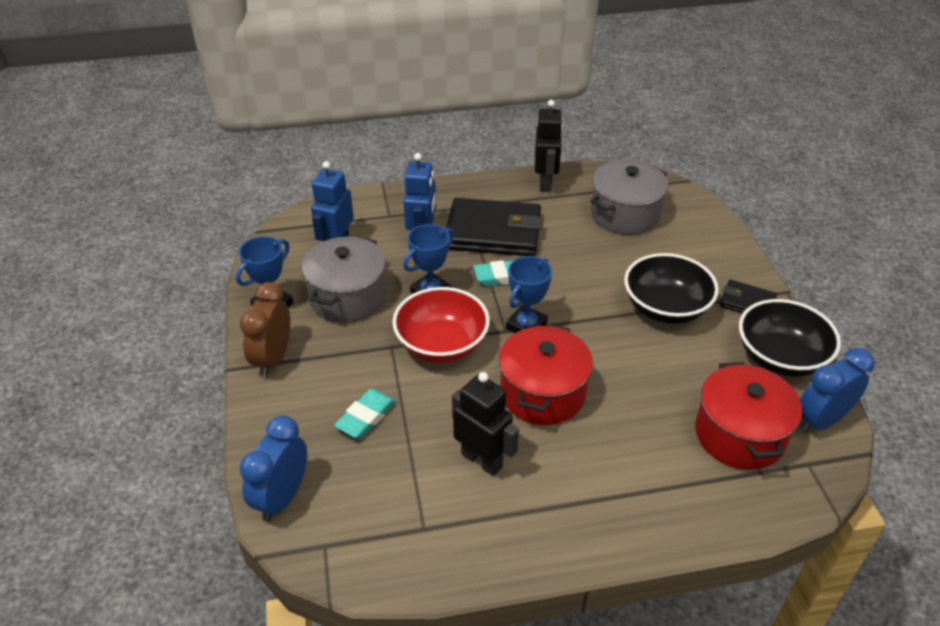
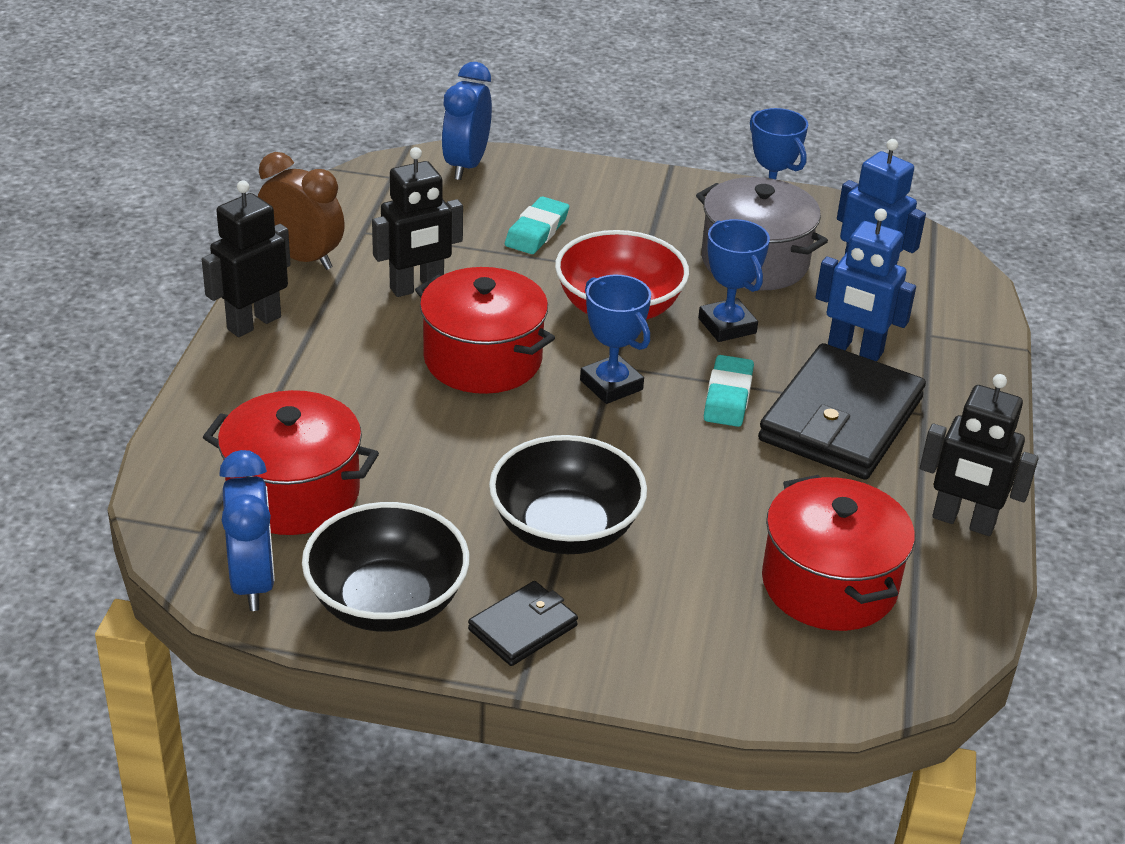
camera: 110 degrees right, 5 degrees down
brown clock [240,282,290,377] -> brown clock moved to [258,152,345,270]
blue clock [240,415,307,522] -> blue clock turned 120 degrees counterclockwise [442,62,492,180]
turquoise eraser [334,389,397,439] -> turquoise eraser turned 60 degrees clockwise [505,197,569,254]
grey pot [591,160,668,234] -> red pot [762,475,915,631]
none -> black robot [202,180,291,337]

